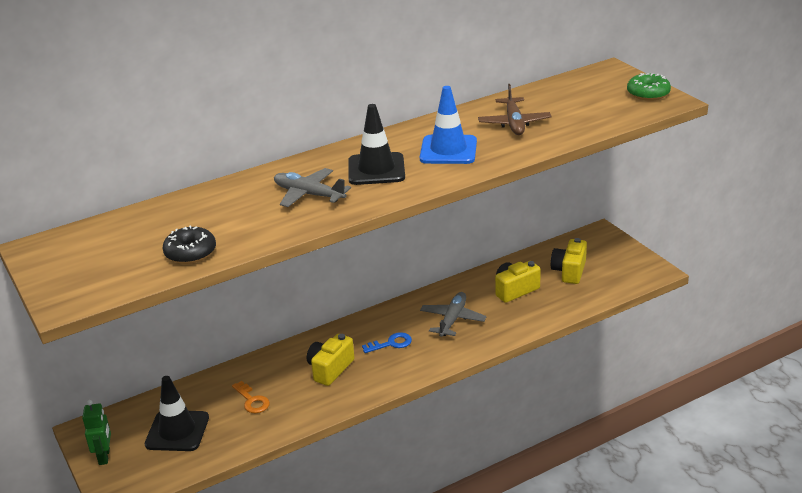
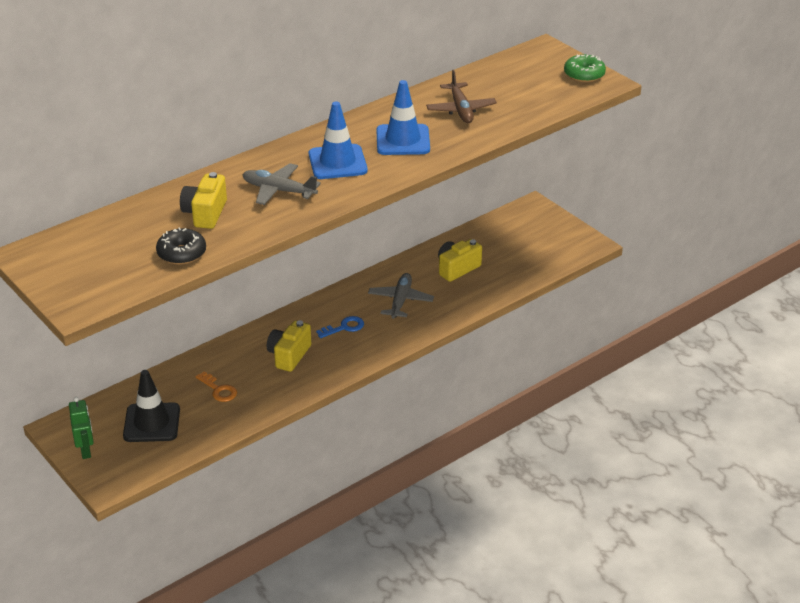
camera: 10 degrees left, 5 degrees up
black traffic cone [348,104,405,185] -> blue traffic cone [309,102,368,179]
yellow camera [551,238,587,284] -> yellow camera moved to [180,172,227,229]

